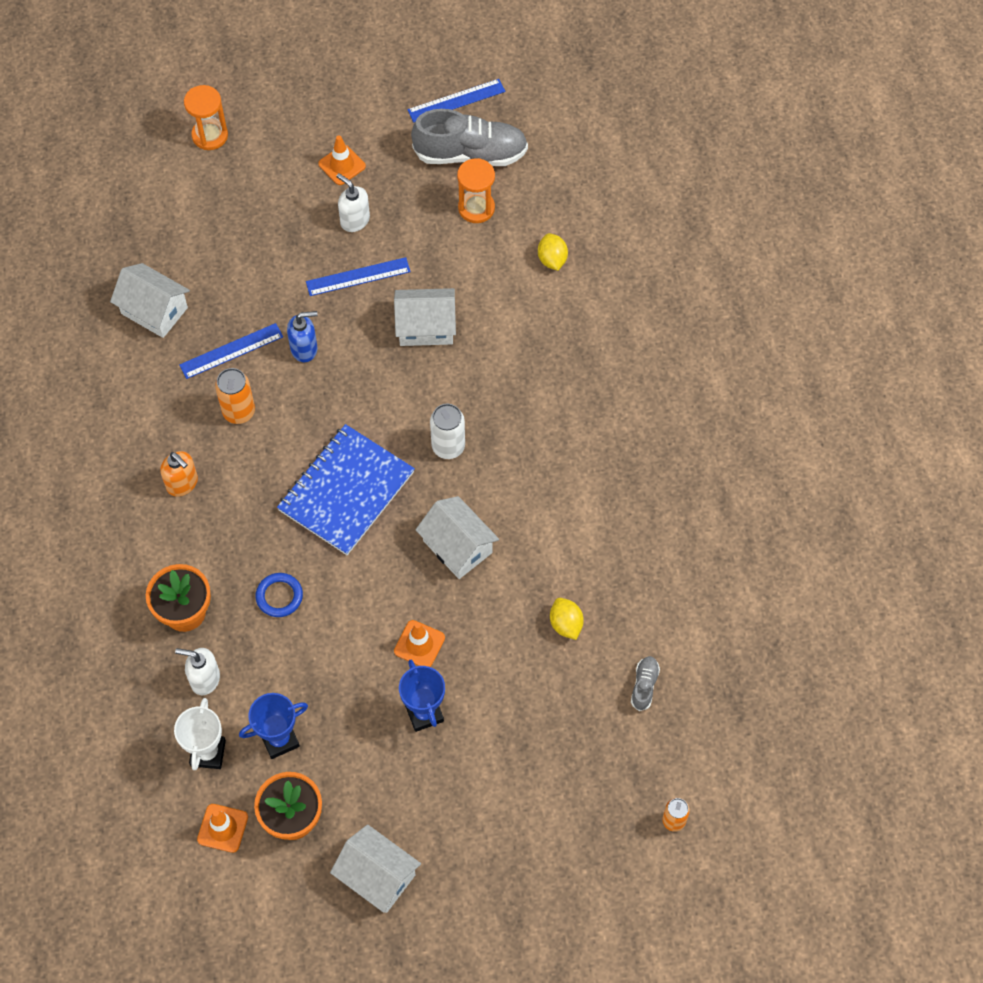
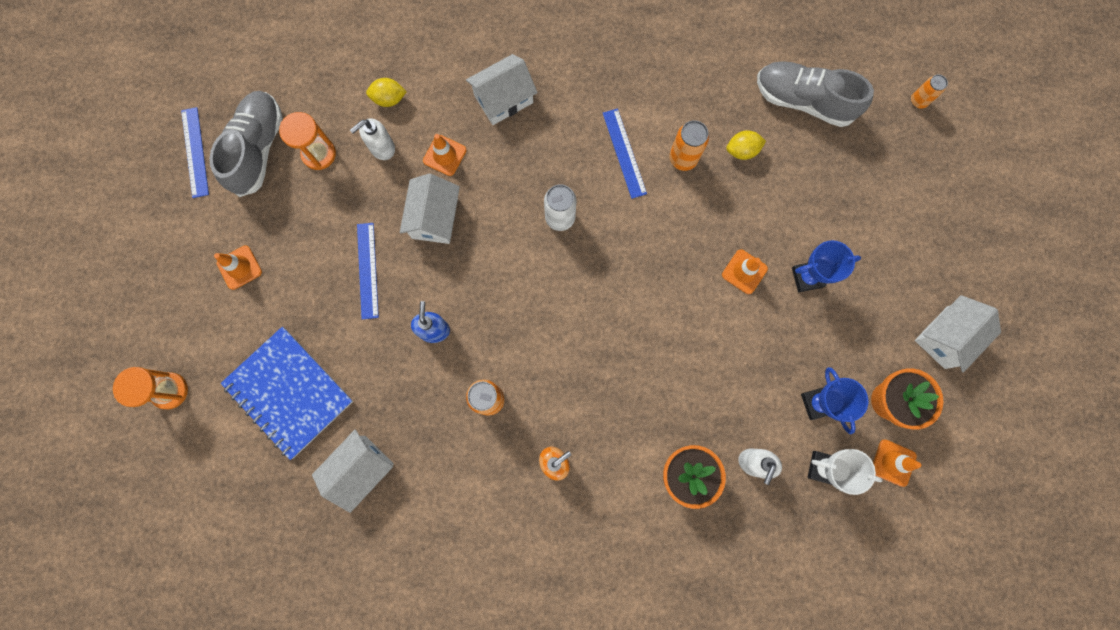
camera: 80 degrees left, 15 degrees up
blue ruler [179,323,283,379] -> blue ruler moved to [603,108,647,199]
blue ring [256,573,303,617] -> none
blue notebook [277,424,415,555] -> blue notebook moved to [221,327,353,460]
white soap dispenser [336,173,370,232] -> white soap dispenser moved to [350,119,395,160]
white house [416,496,499,579] -> white house moved to [466,54,538,125]
grey shoe [631,656,660,711] -> grey shoe [757,61,874,127], size x2.25
none -> orange traffic cone [423,134,467,176]
none -> orange can [669,120,709,171]

